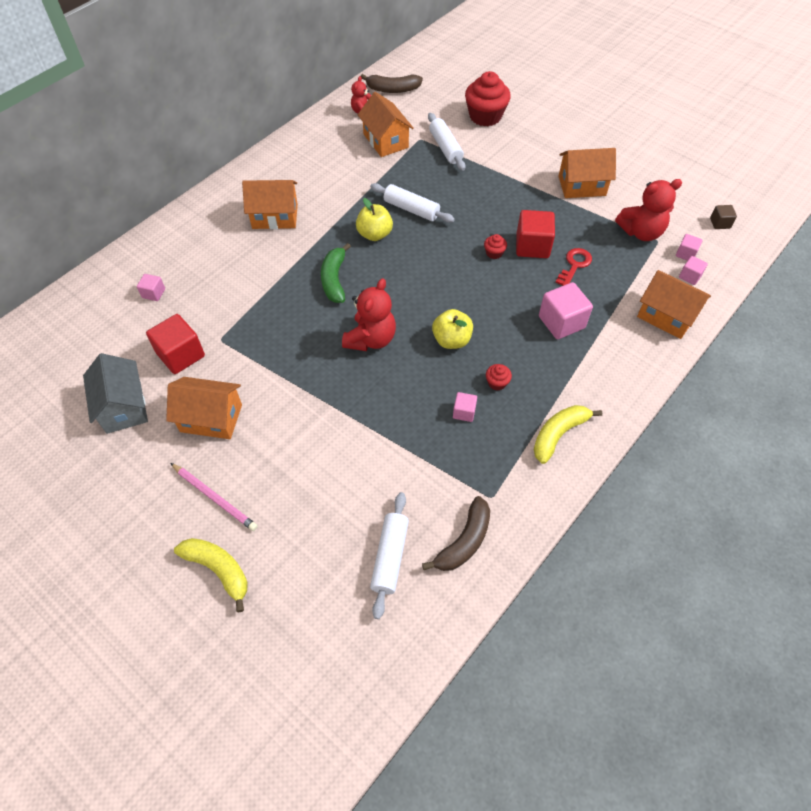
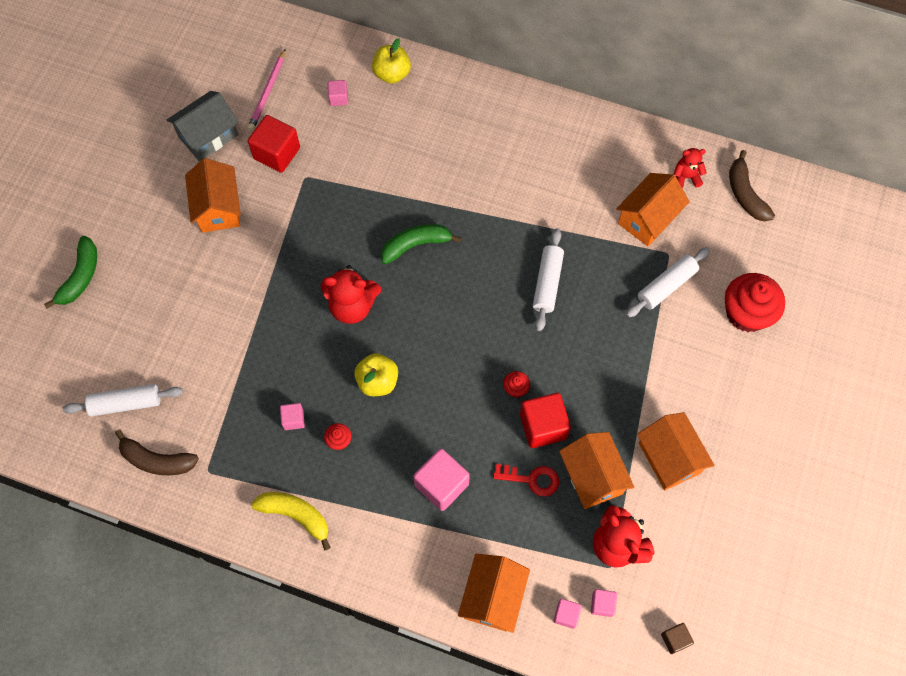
camera: 70 degrees right, 10 degrees up
pink pencil [170,463,258,531] -> pink pencil moved to [248,49,285,131]
yellow banana [174,538,248,612] -> green banana [44,236,97,308]
orange house [242,180,298,229] -> orange house moved to [559,432,634,509]
yellow apple [356,198,393,241] -> yellow apple moved to [372,38,411,84]

